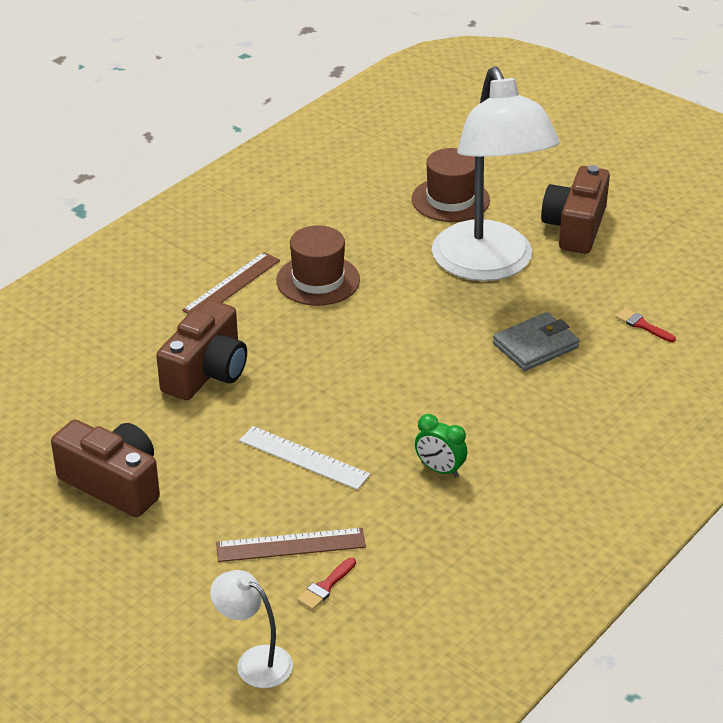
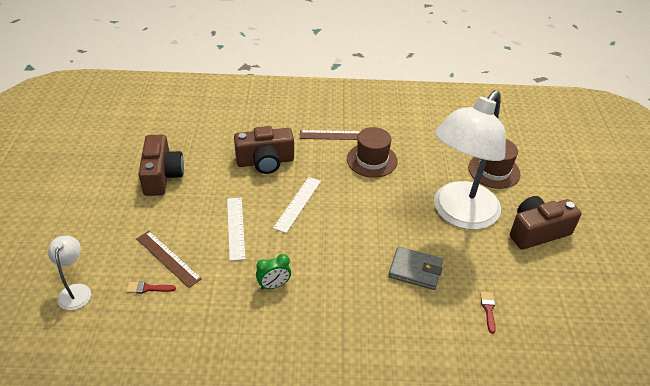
camera: 50 degrees right, 5 degrees up
green clock [415,414,467,477] -> green clock turned 105 degrees counterclockwise [256,254,291,290]
none -> white ruler [273,177,321,233]

